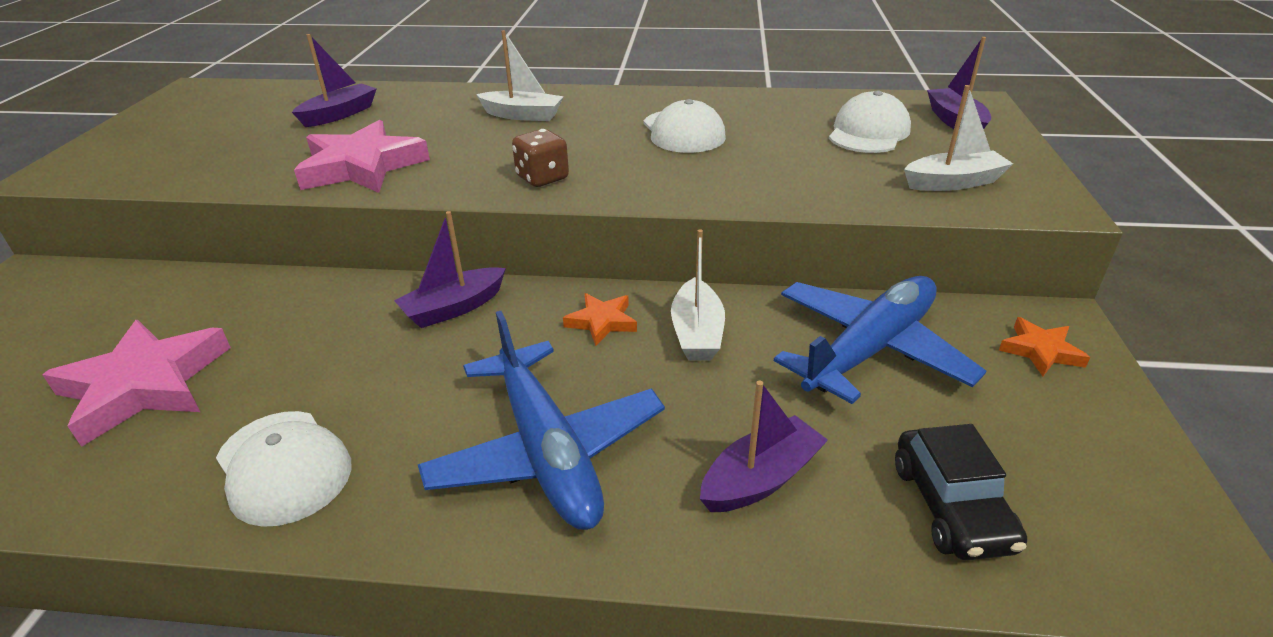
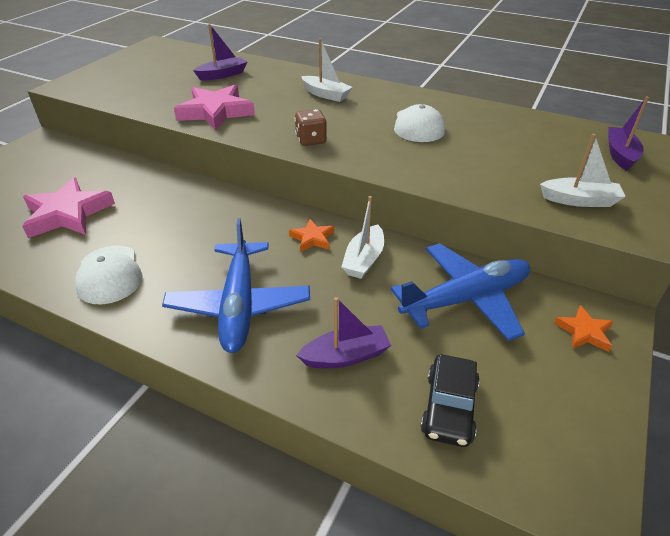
camera: 20 degrees right, 5 degrees up
purple boat [394,211,506,328] -> none
white cap [829,90,911,153] -> none

